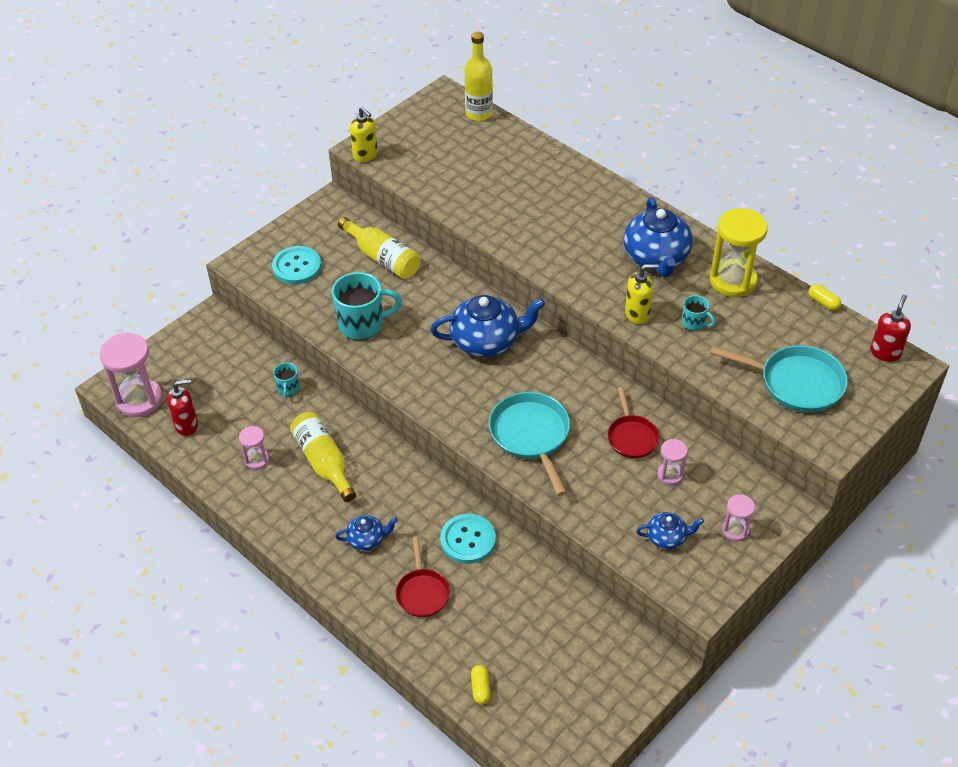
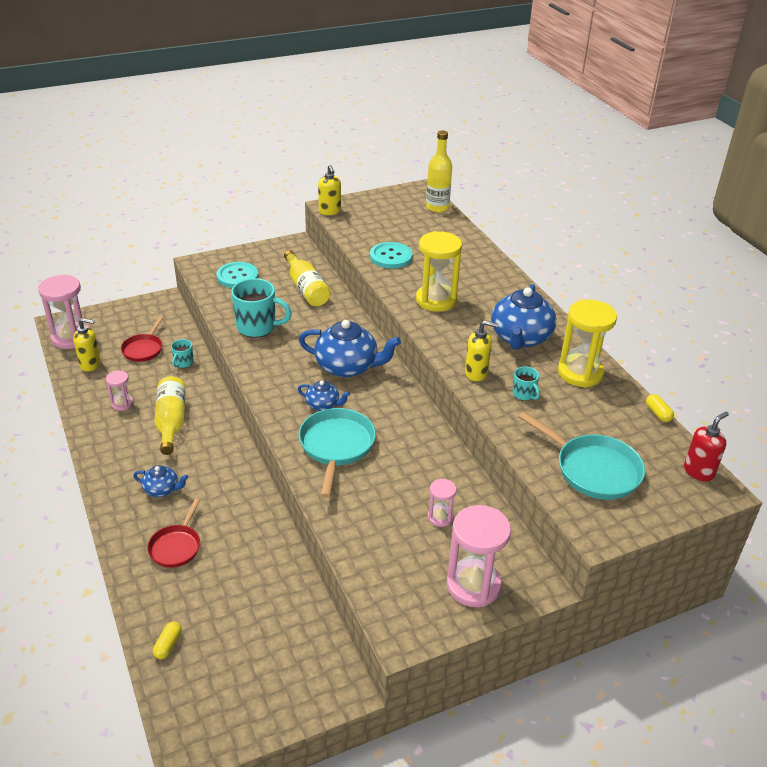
camera: 20 degrees right, 10 degrees down
red soap dispenser [167,379,198,436] -> yellow soap dispenser [73,318,101,371]
turquoise button [440,514,496,564] -> turquoise button moved to [370,242,412,269]
red pan [608,387,660,458] -> red pan moved to [121,317,163,362]
blue teapot [636,512,704,550] -> blue teapot moved to [298,381,350,411]
pink hourglass [722,494,755,541] -> pink hourglass [447,505,511,607], size x1.96
none -> yellow hourglass [416,231,462,312]

